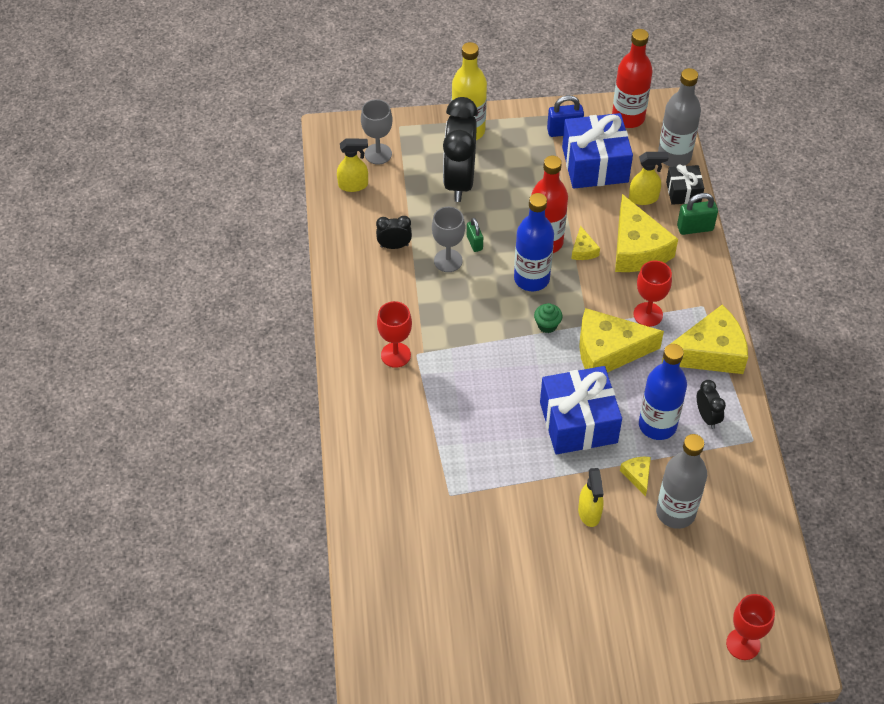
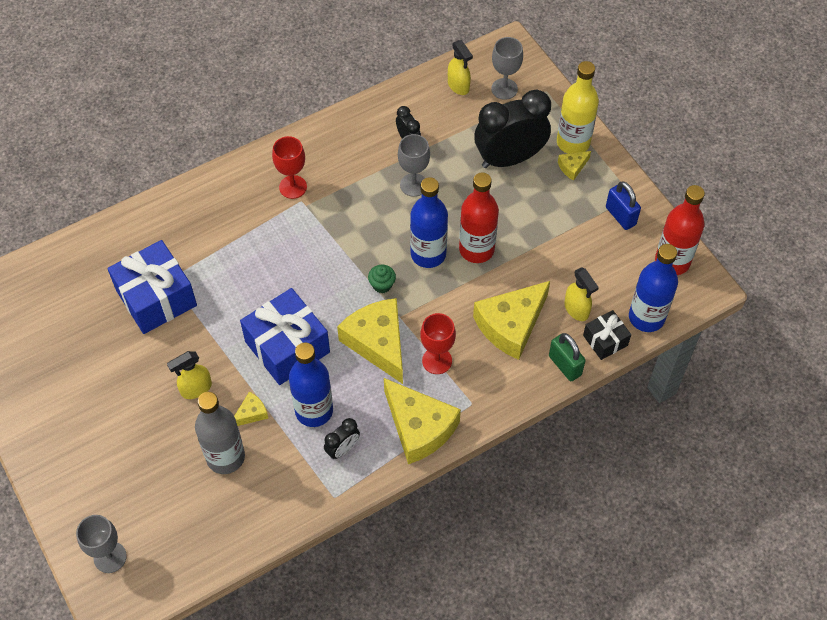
camera: 65 degrees right, 5 degrees up
green padlock [467,218,483,252] -> none
blue gift [562,113,633,189] -> blue gift moved to [107,240,197,334]
yellow cheese [572,226,600,260] -> yellow cheese moved to [558,151,591,181]
grey bottle [658,68,701,167] -> blue bottle [629,244,678,332]
red goblet [726,594,775,660] -> grey goblet [76,515,127,573]

